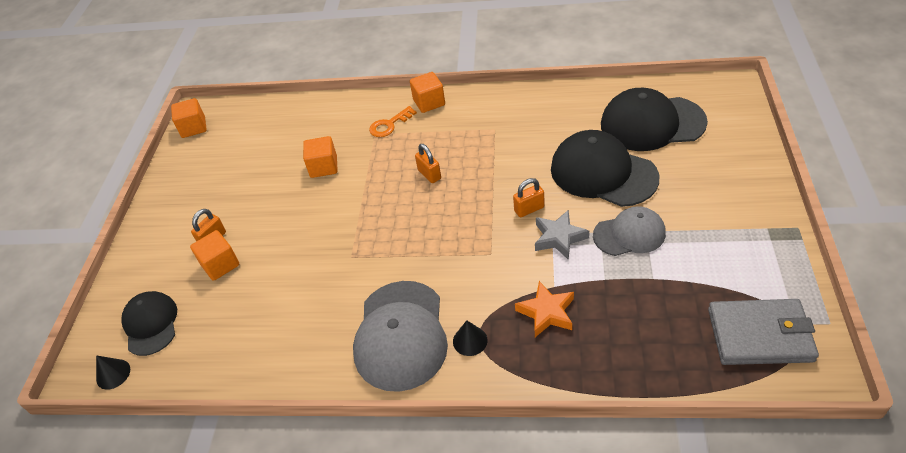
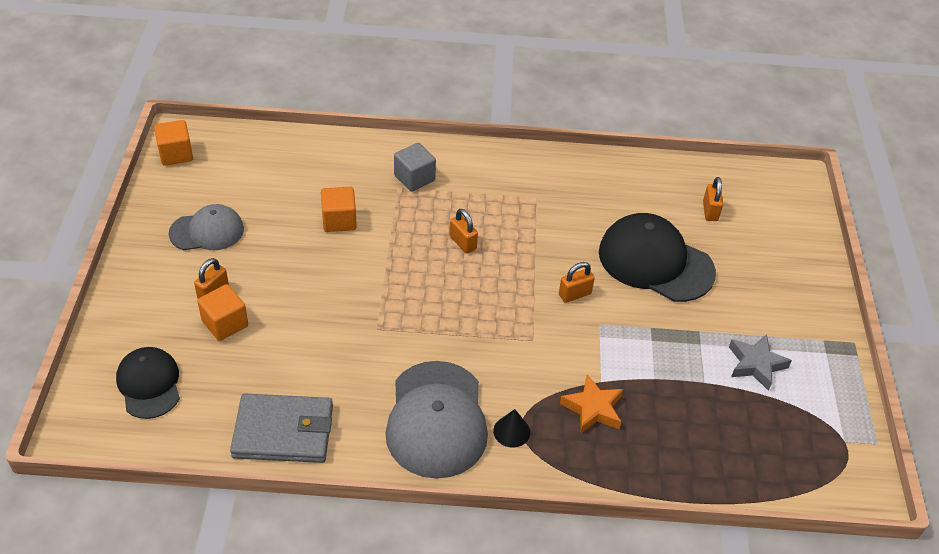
camera: 10 degrees left, 0 degrees up
black cone [96,355,130,390] -> none
orange key [369,106,417,137] -> grey cube [394,143,436,192]
orange cube [410,72,445,113] -> none
grey star [535,210,589,260] -> grey star moved to [729,334,792,391]
grey cap [593,206,666,256] -> grey cap moved to [169,204,244,250]
black cap [601,88,708,151] -> orange padlock [703,177,723,221]
grey wallet [708,299,819,365] -> grey wallet moved to [230,393,333,463]

